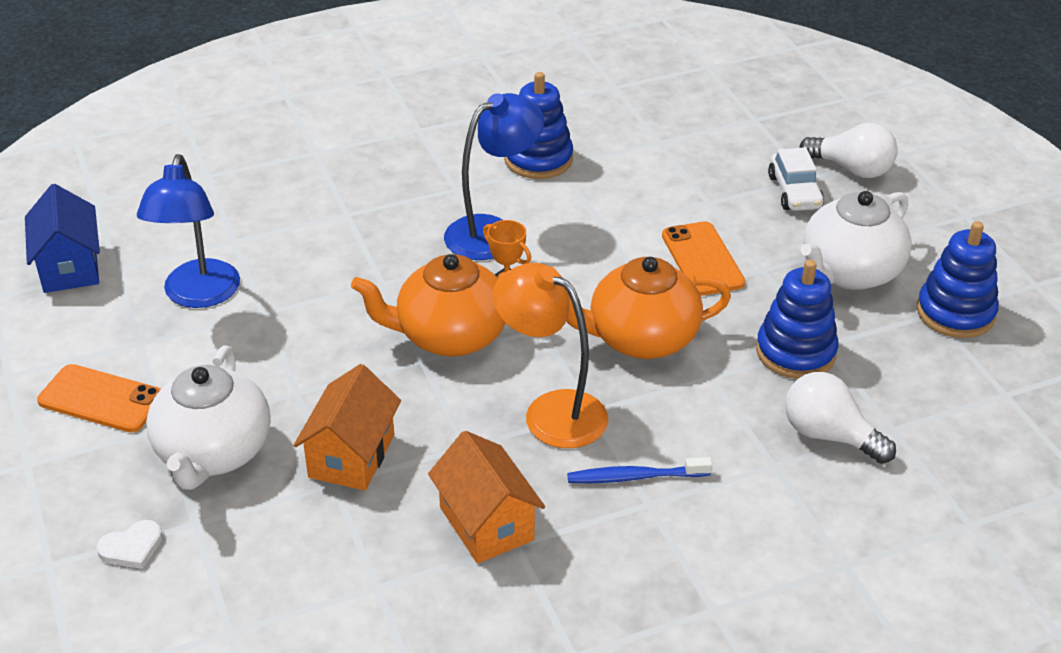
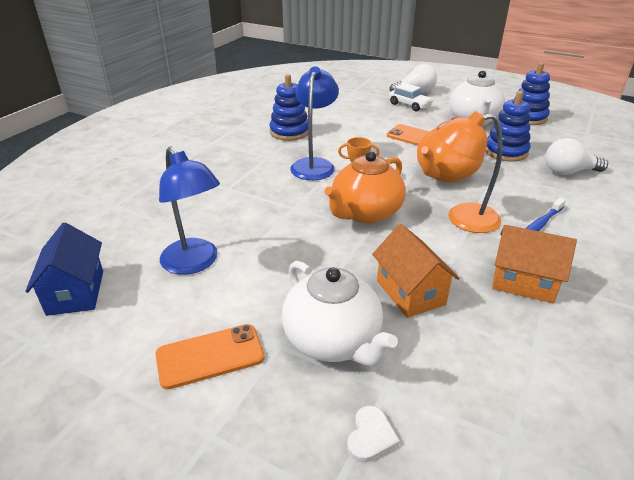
camera: 40 degrees left, 5 degrees down
blue house [25,184,100,293] -> blue house turned 45 degrees clockwise [25,222,103,316]

